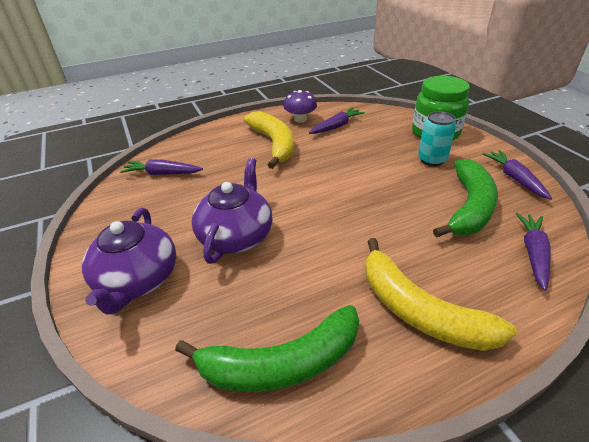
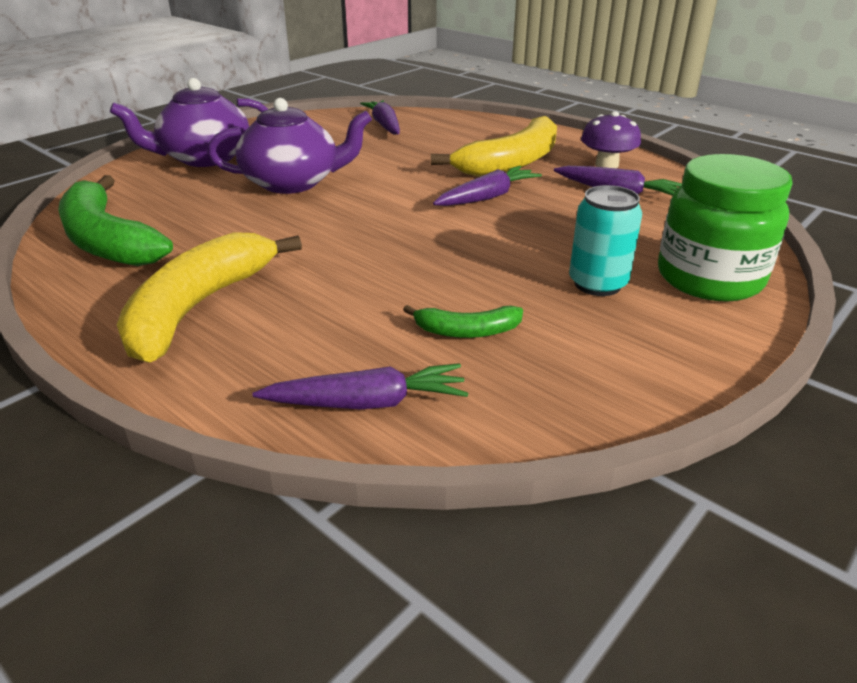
camera: 65 degrees right, 5 degrees down
green banana [433,159,498,237] -> green banana [403,305,523,338], size x0.48
purple carrot [482,150,552,200] -> purple carrot moved to [433,166,542,206]

